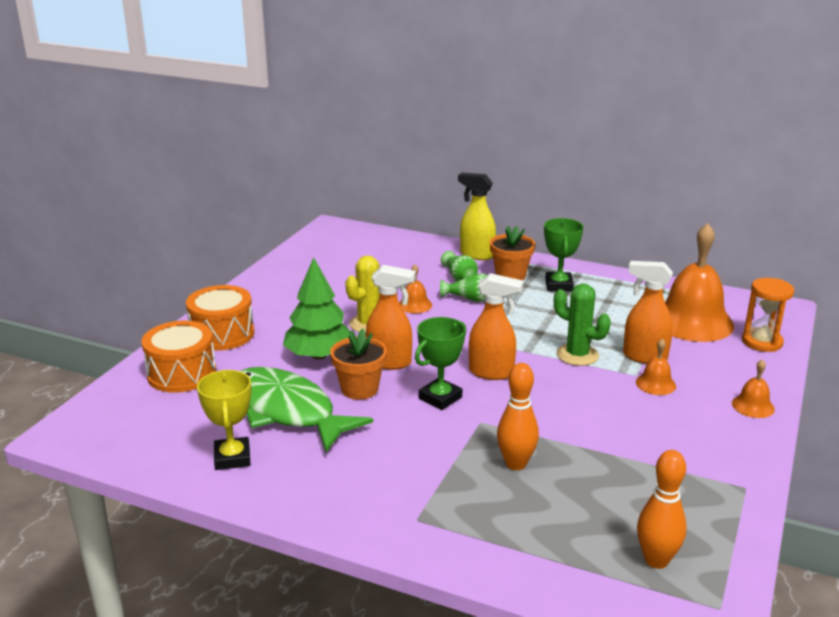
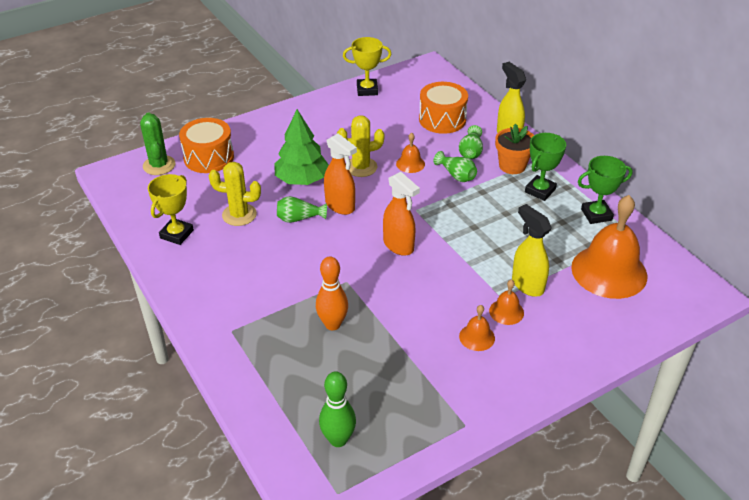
camera: 35 degrees right, 15 degrees up
orange drum [186,285,254,351] -> orange drum moved to [419,82,468,134]
green fish [241,367,373,452] -> yellow cactus [209,162,261,226]
orange flower pot [330,329,387,400] -> green vase [277,196,327,223]
green trophy [415,317,466,410] -> green trophy moved to [578,156,633,224]
green cactus [554,283,611,366] -> green cactus moved to [140,112,175,175]
orange spray bottle [623,261,673,364] -> yellow spray bottle [512,204,552,297]
orange bowling pin [637,450,687,569] -> green bowling pin [319,371,356,447]
orange bell [732,359,775,418] -> orange bell moved to [459,305,495,351]
orange hourglass [742,278,794,352] -> none
none -> yellow trophy [343,37,391,96]

